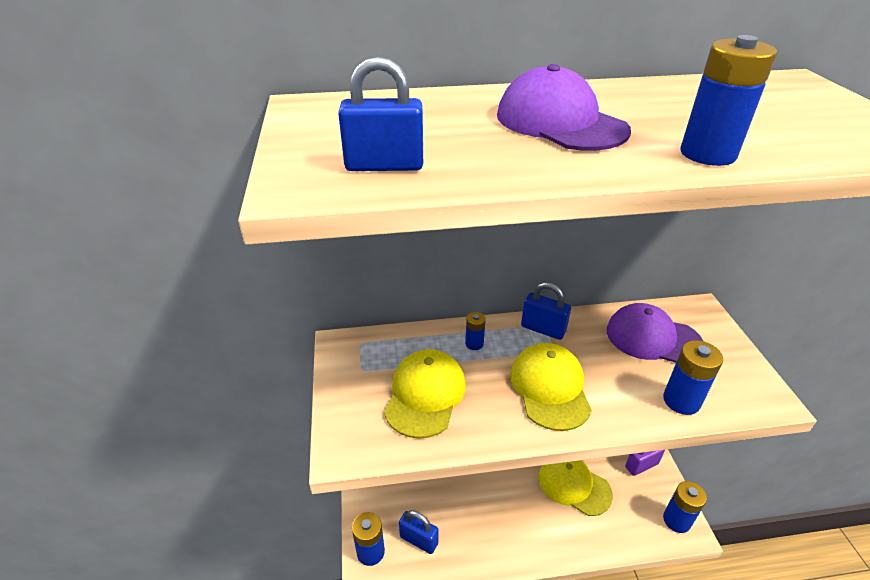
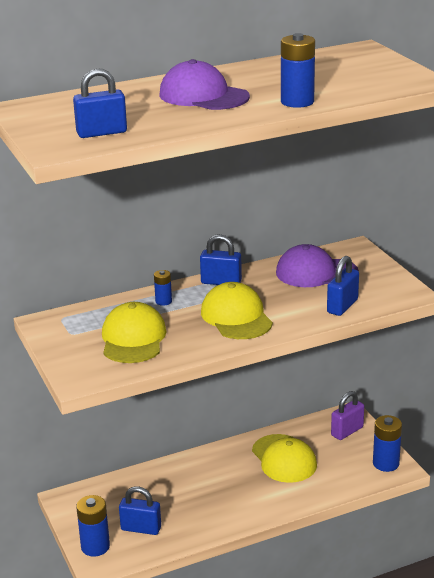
camera: 15 degrees left, 10 degrees down
yellow cap [538,460,613,516] -> yellow cap turned 135 degrees counterclockwise [252,434,317,483]
blue battery [663,340,723,415] -> blue padlock [327,256,359,316]

